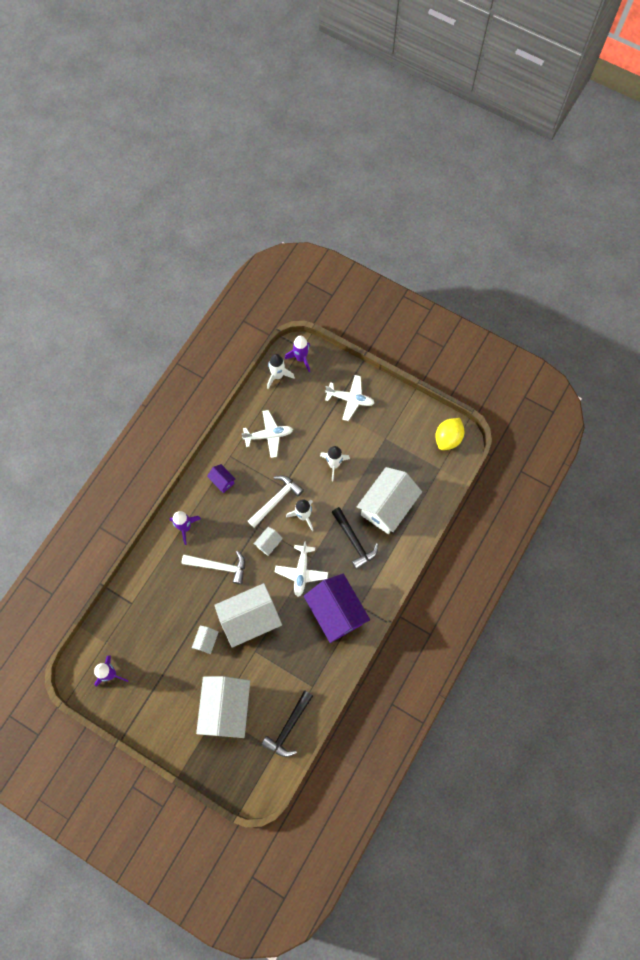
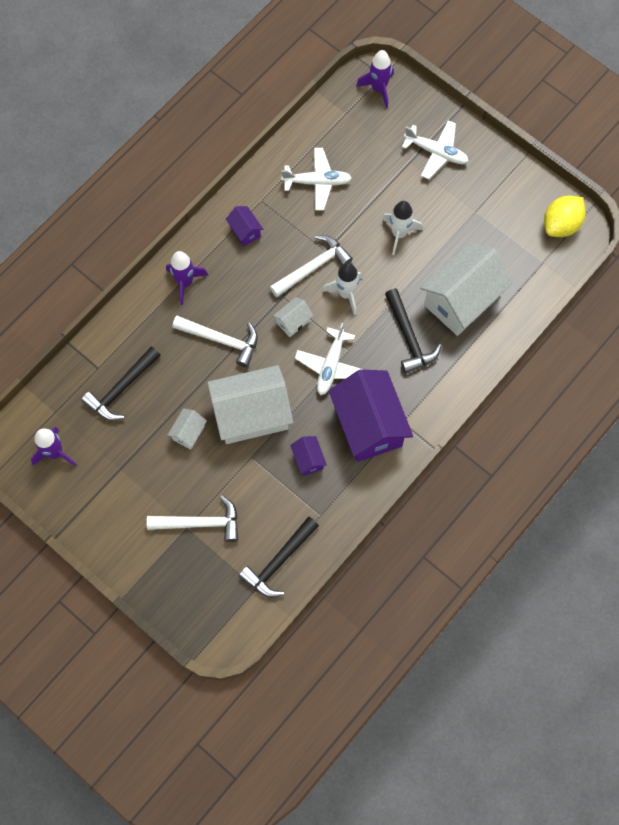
camera: 10 degrees right, 0 degrees up
white house [196,676,250,738] -> white hammer [147,495,238,542]
white rocket [267,354,295,389] -> none
none -> black hammer [81,346,161,421]
none -> purple house [290,436,327,476]

